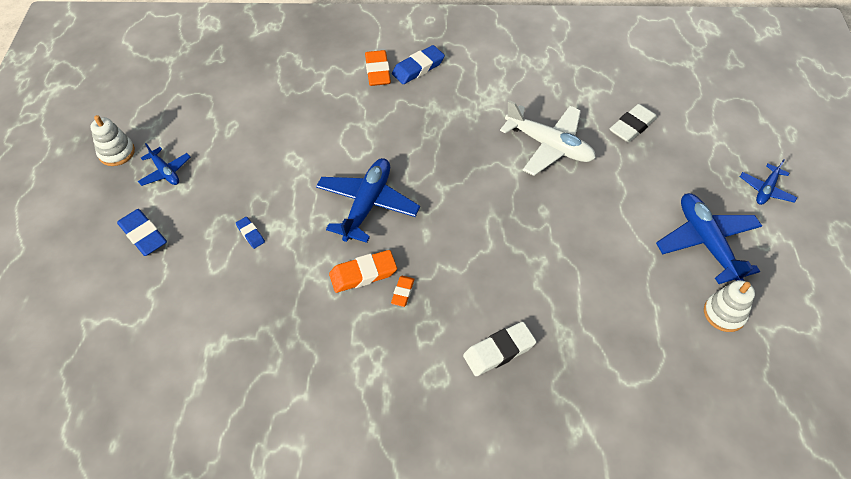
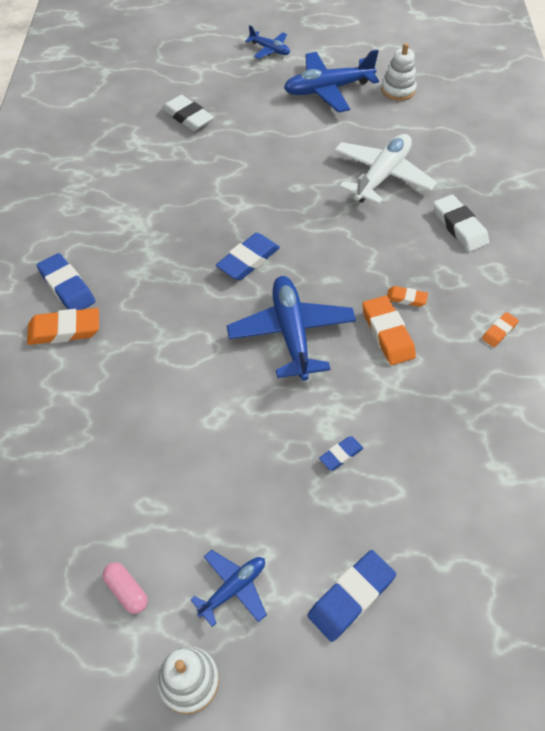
camera: 90 degrees left, 0 degrees up
blue plane [316,158,420,243] -> blue plane turned 60 degrees clockwise [227,276,356,381]
white plane [500,100,596,176] -> white plane moved to [334,134,437,204]
none -> pink capsule [102,562,148,614]
none -> blue eraser [216,233,280,280]
none -> orange eraser [482,312,519,347]

